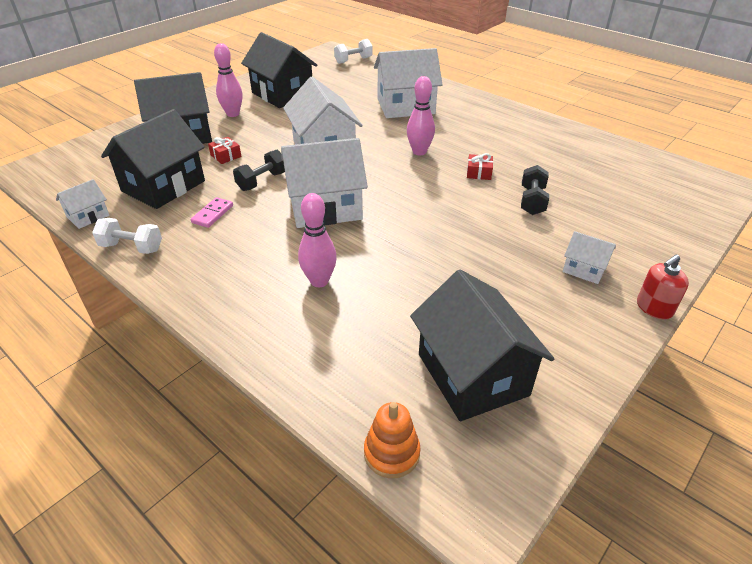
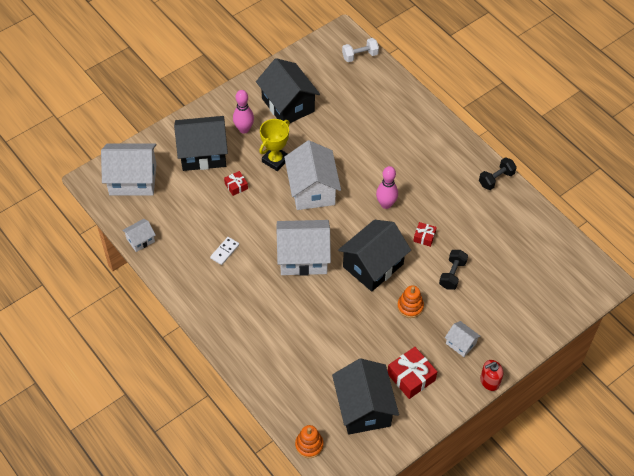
camera: 10 degrees right, 15 degrees up
white dumbbell [92,218,162,254] -> none
black house [101,109,205,209] -> black house moved to [338,220,411,292]
pink domino [191,197,233,228] -> white domino [210,237,239,265]
black dumbbell [233,150,285,191] -> black dumbbell moved to [479,157,517,190]
pink bowling pin [298,193,337,287] -> none
white house [374,48,443,118] -> white house moved to [101,143,156,196]
none -> yellow trophy [259,119,290,171]
none -> red gift [388,347,437,399]
none -> orange stacking toy [397,285,424,318]

